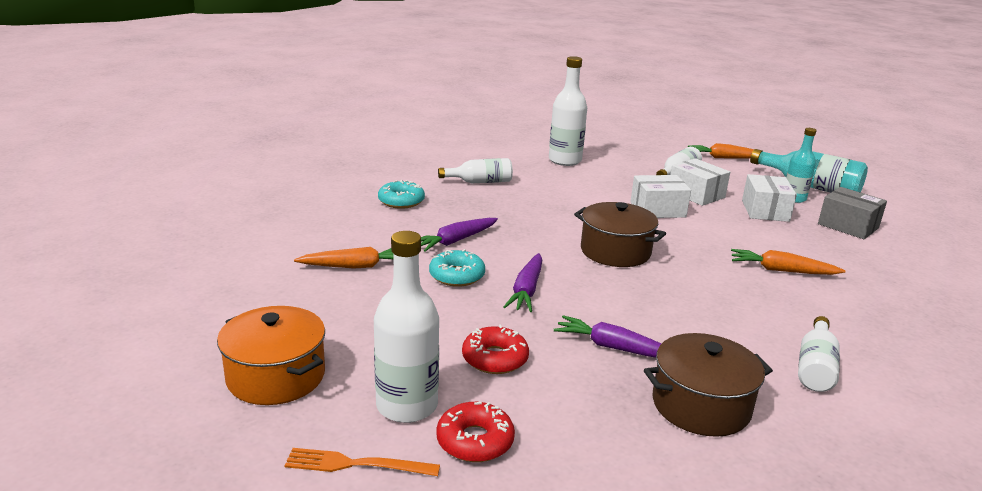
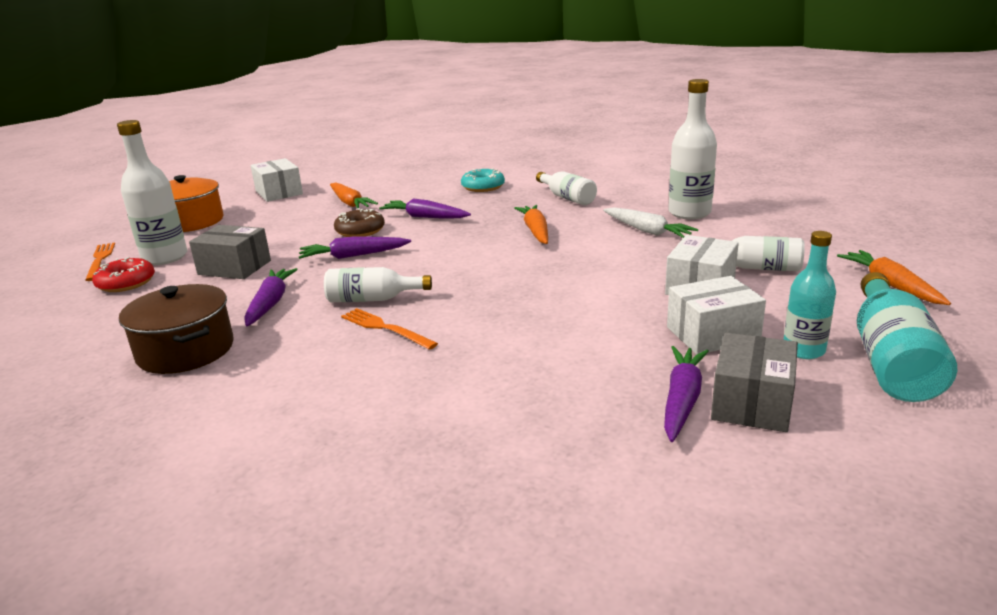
camera: 70 degrees right, 0 degrees up
turquoise donut [429,249,485,287] -> brown donut [334,208,385,237]
red donut [462,325,529,374] -> grey box [189,225,271,279]
brown pot [574,202,666,267] -> none
white box [631,175,691,218] -> white box moved to [250,158,303,202]
orange carrot [731,249,846,275] -> orange carrot moved to [514,205,548,244]
white bottle [798,316,840,392] -> white bottle moved to [324,267,432,302]
none -> orange fork [341,308,438,350]
none -> white carrot [603,207,698,238]
none -> purple carrot [664,346,709,442]

